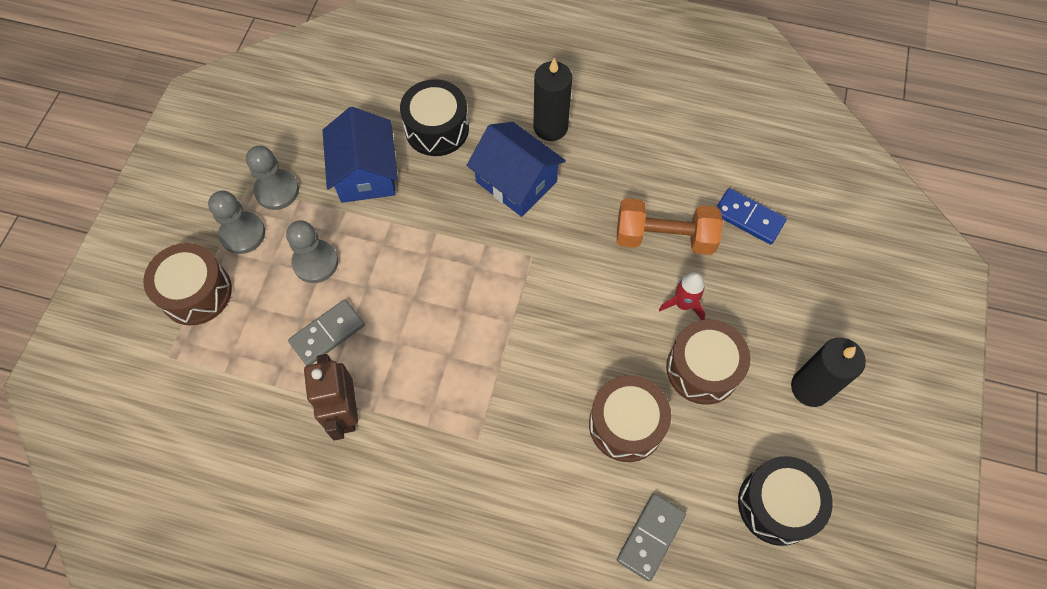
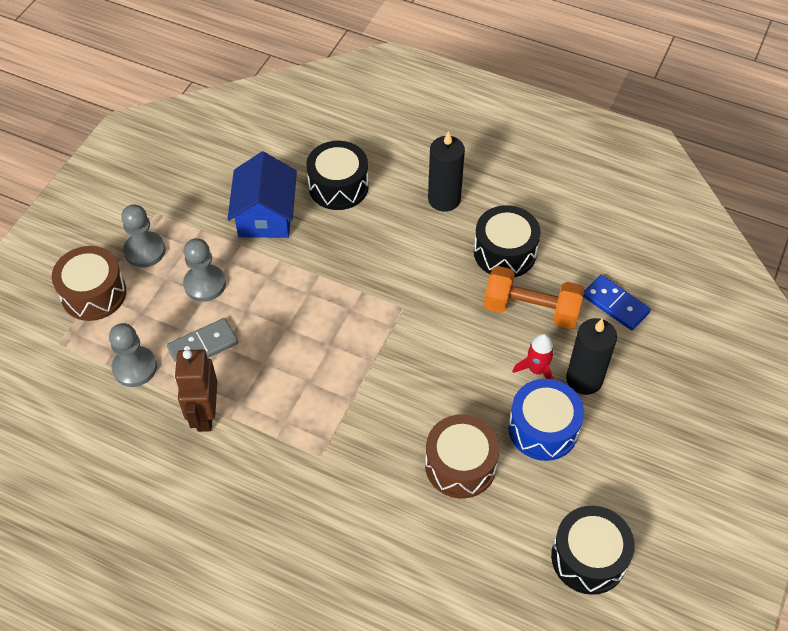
camera: 10 degrees right, 10 degrees down
grey pawn [246,146,299,210] -> grey pawn moved to [109,323,157,387]
blue house [467,122,566,217] -> none
grey domino [617,494,686,581] -> none
brown drum [666,320,751,405] -> blue drum [508,379,584,461]
black candle [791,338,866,407] -> black candle moved to [566,318,617,395]
none -> black drum [474,205,541,277]

